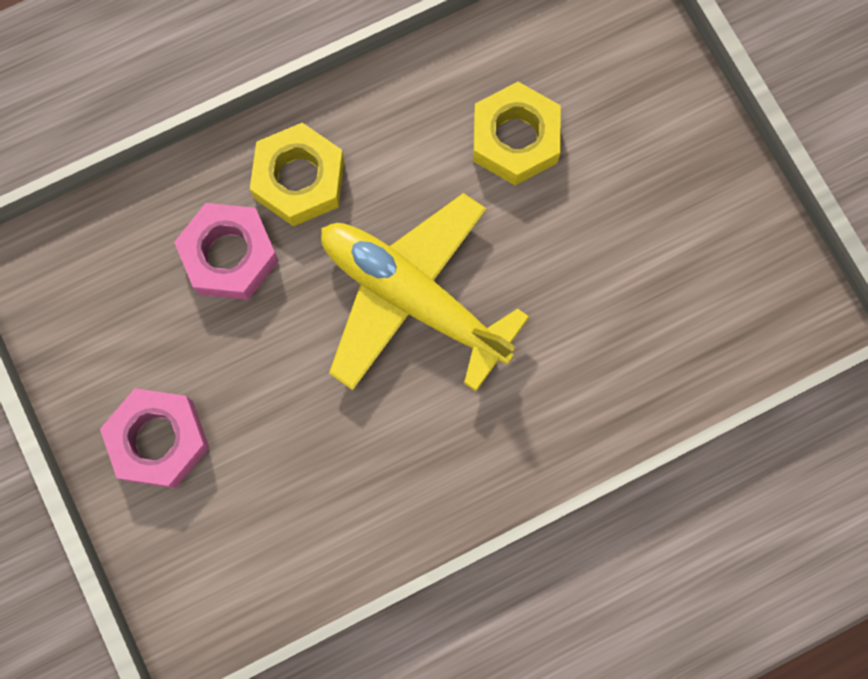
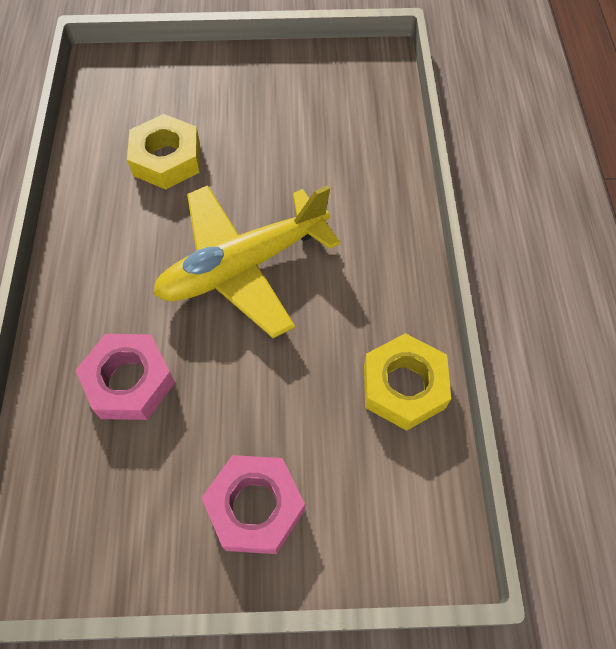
camera: 65 degrees left, 15 degrees down
yellow nut [250,123,344,227] -> yellow nut moved to [364,333,451,431]

